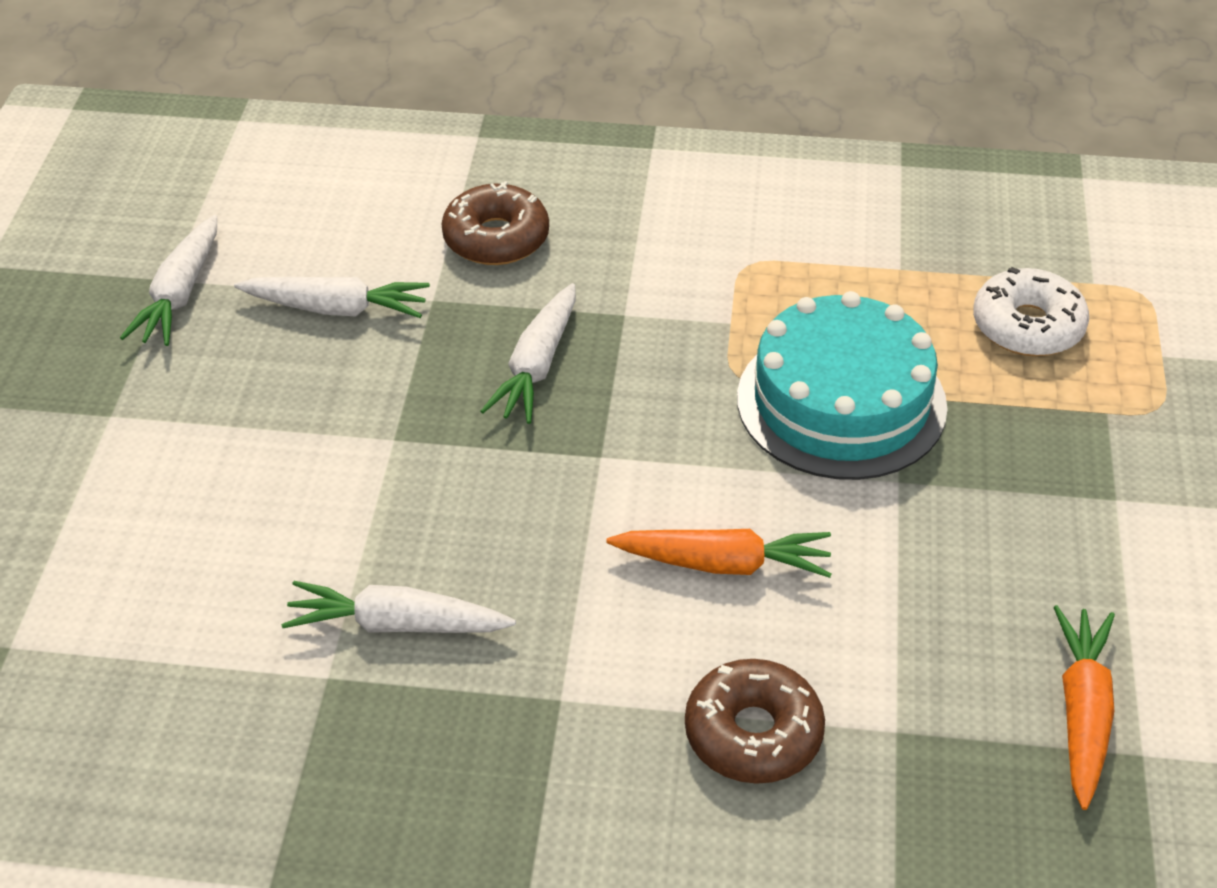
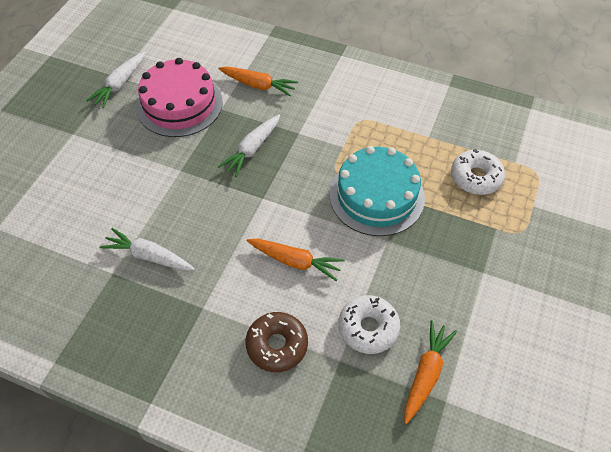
camera: 15 degrees right, 10 degrees up
white carrot [234,277,430,318] -> pink cake [136,58,223,137]
brown donut [442,181,549,265] -> orange carrot [218,66,298,97]
none -> white donut [339,295,400,354]

